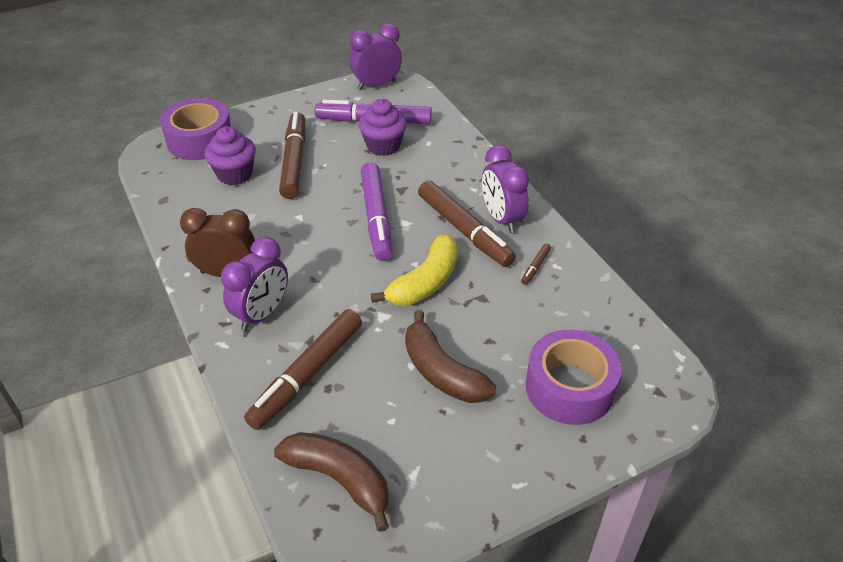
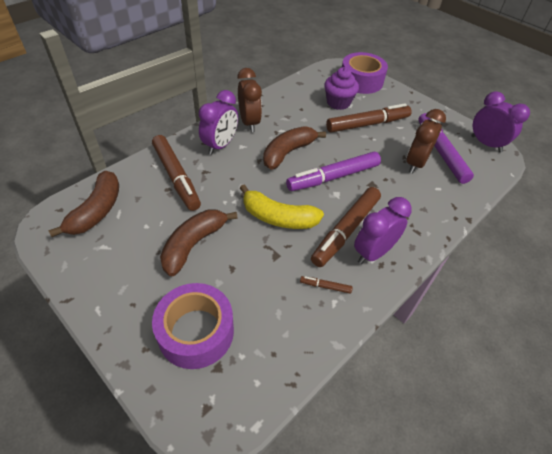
camera: 70 degrees right, 5 degrees up
purple clock [221,237,288,331] -> purple clock turned 75 degrees counterclockwise [199,90,238,155]
brown marker [244,309,362,430] -> brown marker turned 135 degrees counterclockwise [152,135,201,211]
purple cupcake [358,99,407,156] -> brown clock [406,109,446,174]
none -> brown banana [263,126,326,170]

